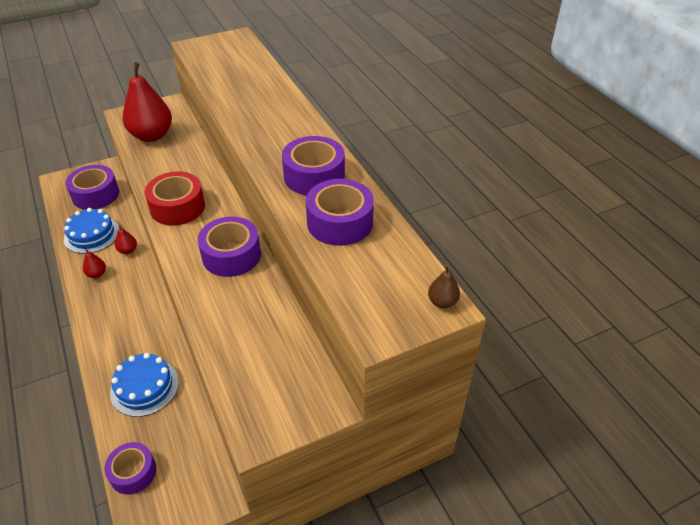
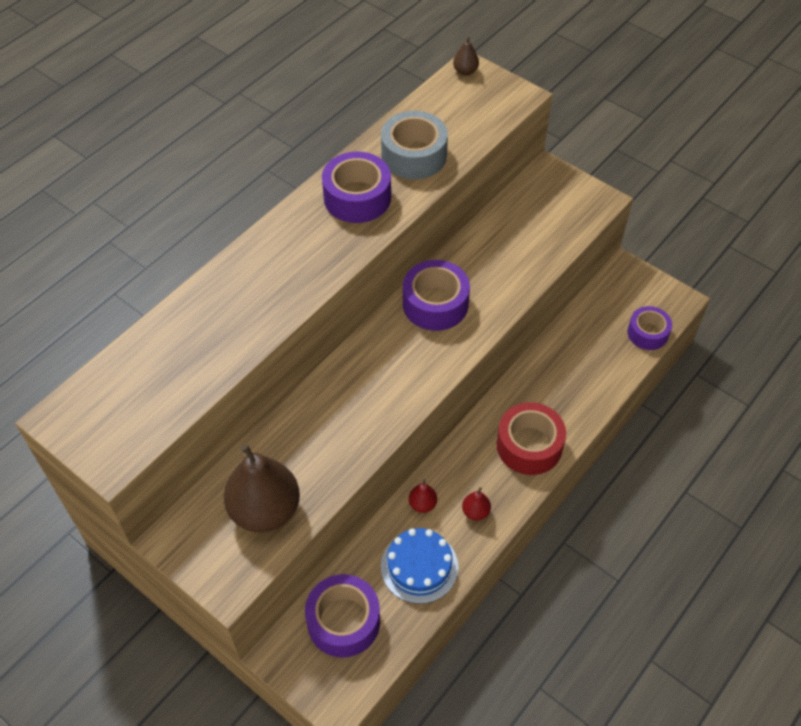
camera: 115 degrees left, 10 degrees up
blue cake [110,353,179,417] -> none
red pear [123,62,172,142] -> brown pear [224,444,300,533]
red tape [145,171,205,226] -> red tape moved to [497,402,566,475]
purple tape [306,179,374,246] -> grey tape [381,111,448,179]

